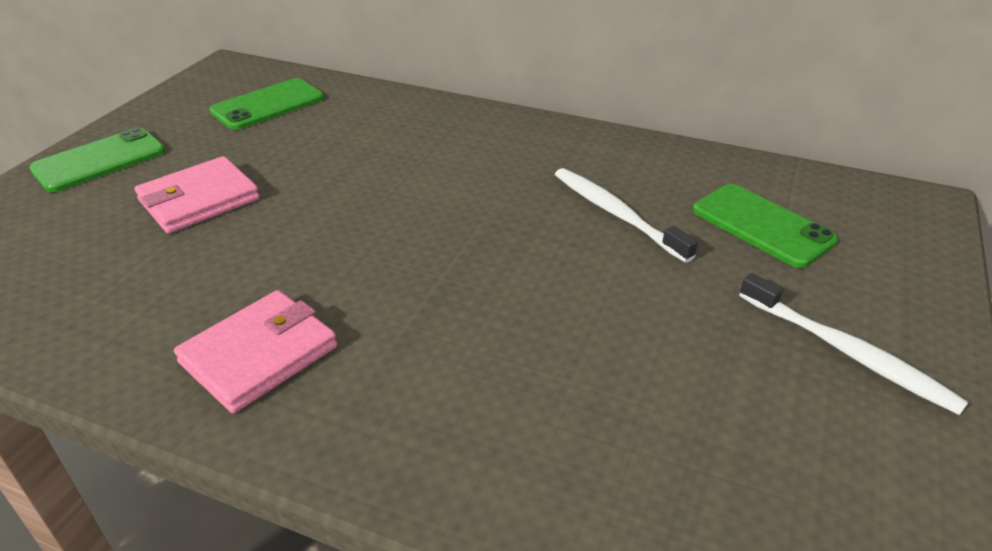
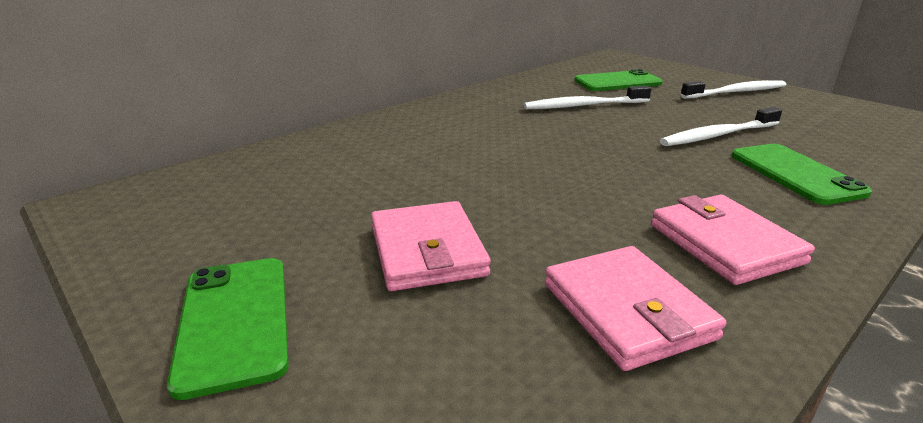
camera: 65 degrees left, 10 degrees down
green phone [210,78,324,130] -> green phone moved to [731,144,872,205]
none -> pink wallet [545,246,726,371]
none -> white toothbrush [660,107,782,146]

